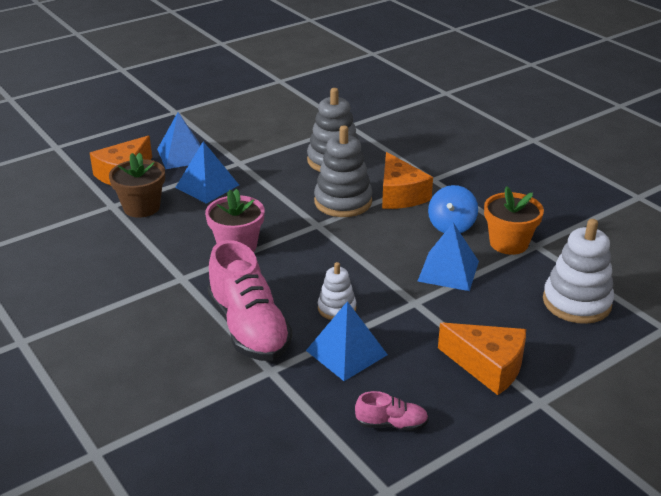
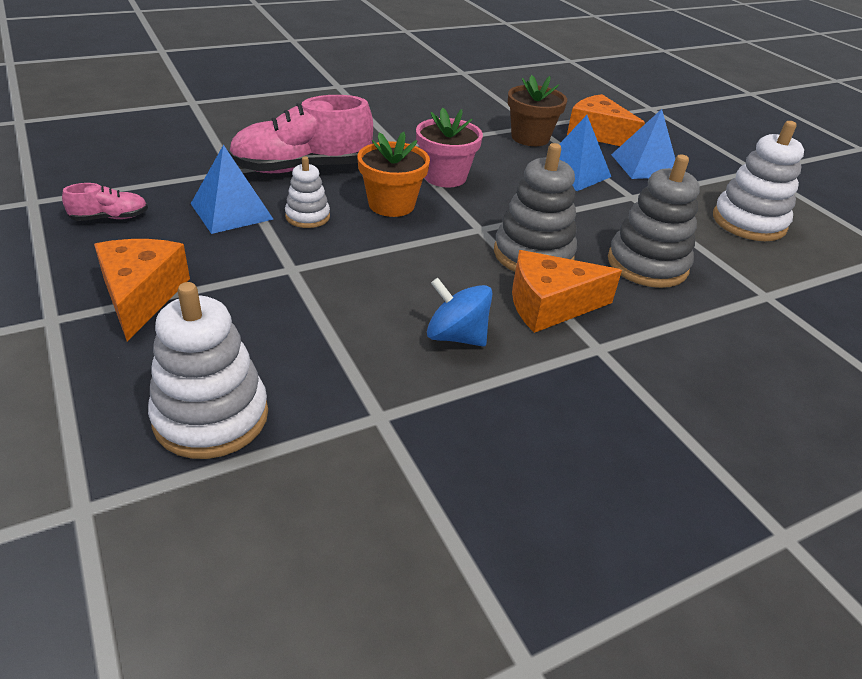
camera: 95 degrees right, 5 degrees up
pink shoe [355,391,429,431] -> pink shoe turned 120 degrees counterclockwise [62,183,148,221]
blue pyramid [418,223,479,291] -> none
orange cheese [438,322,526,395] -> orange cheese turned 135 degrees clockwise [94,239,190,341]
orange flower pot [484,186,544,255] -> orange flower pot moved to [357,132,430,217]
none -> white stacking toy [713,121,804,241]

